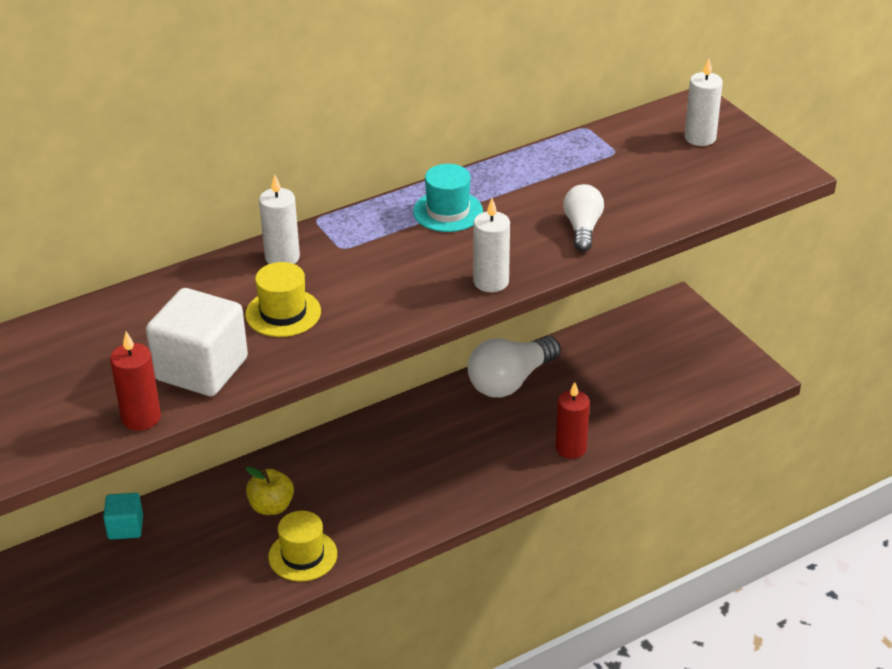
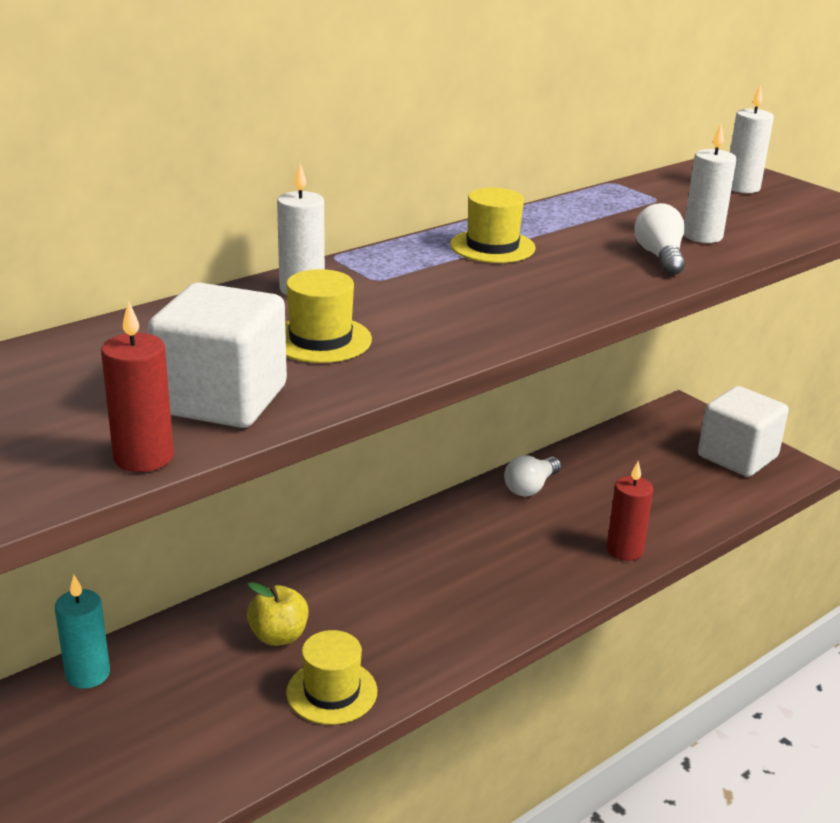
camera: 10 degrees left, 10 degrees down
turquoise cube [103,493,143,539] -> turquoise candle [55,575,110,689]
turquoise hat [413,164,483,232] -> yellow hat [450,188,535,263]
white light bulb [467,336,561,398] -> white light bulb [504,455,561,497], size x0.60
white candle [473,198,510,292] -> white candle moved to [684,124,737,243]
none -> white cube [698,386,789,477]

